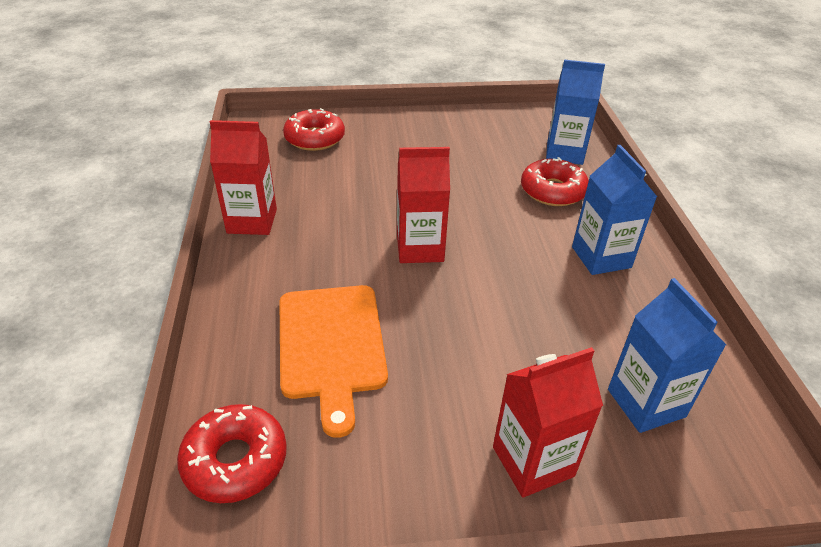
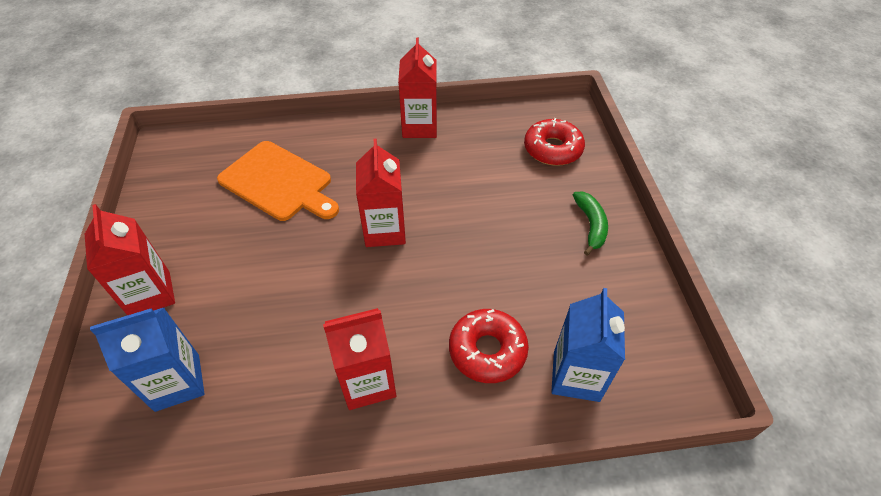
camera: 90 degrees right, 10 degrees up
red donut [177,404,287,503] -> none
orange cutting board [280,285,388,438] -> orange cutting board turned 135 degrees counterclockwise [217,141,339,221]
blue carton [572,145,657,275] -> red carton [323,308,396,410]
none -> green banana [573,192,608,255]

